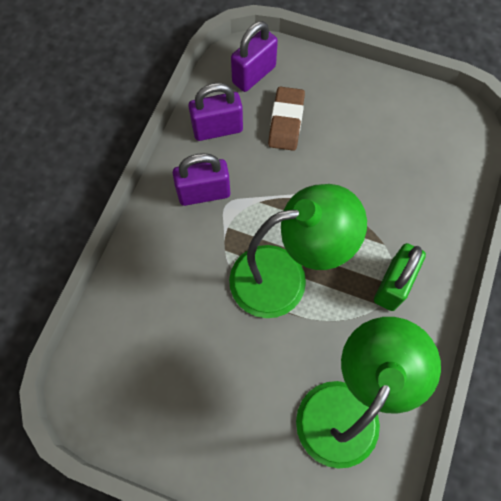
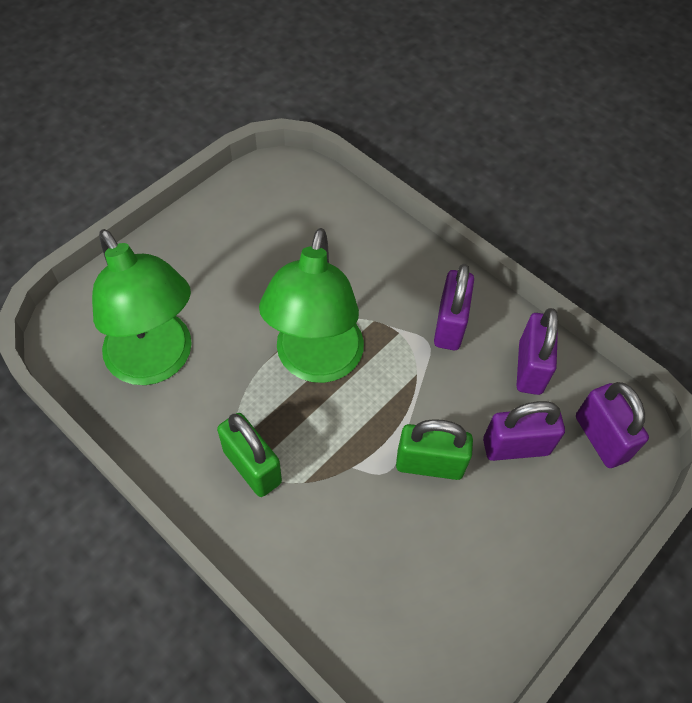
camera: 110 degrees right, 10 degrees down
brown eraser [268,87,305,151] -> purple padlock [483,401,565,461]
none -> green padlock [396,419,473,480]

